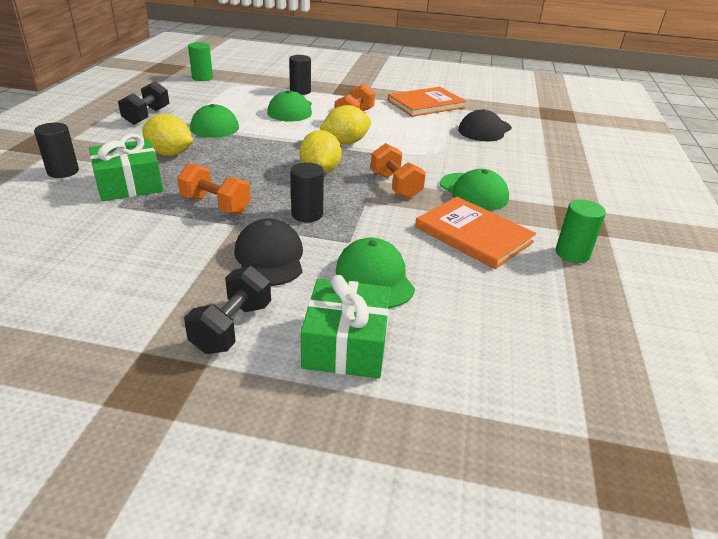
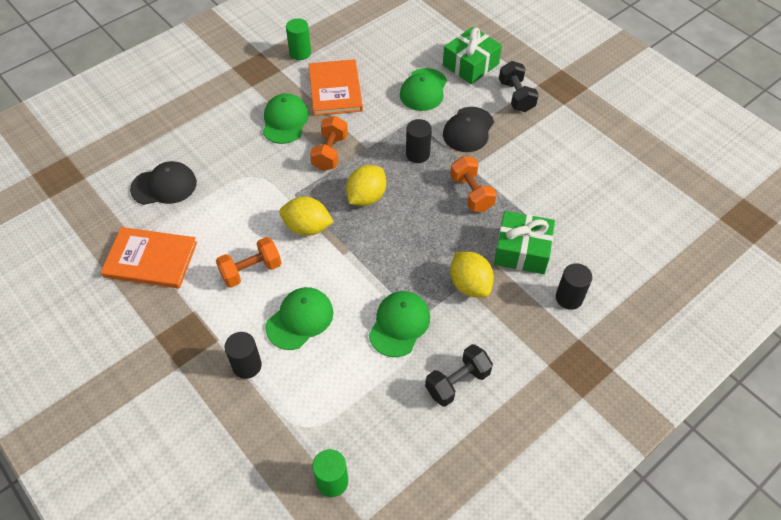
camera: 140 degrees left, 20 degrees up
black dumbbell [184,266,271,354] -> black dumbbell turned 75 degrees counterclockwise [499,61,539,112]

